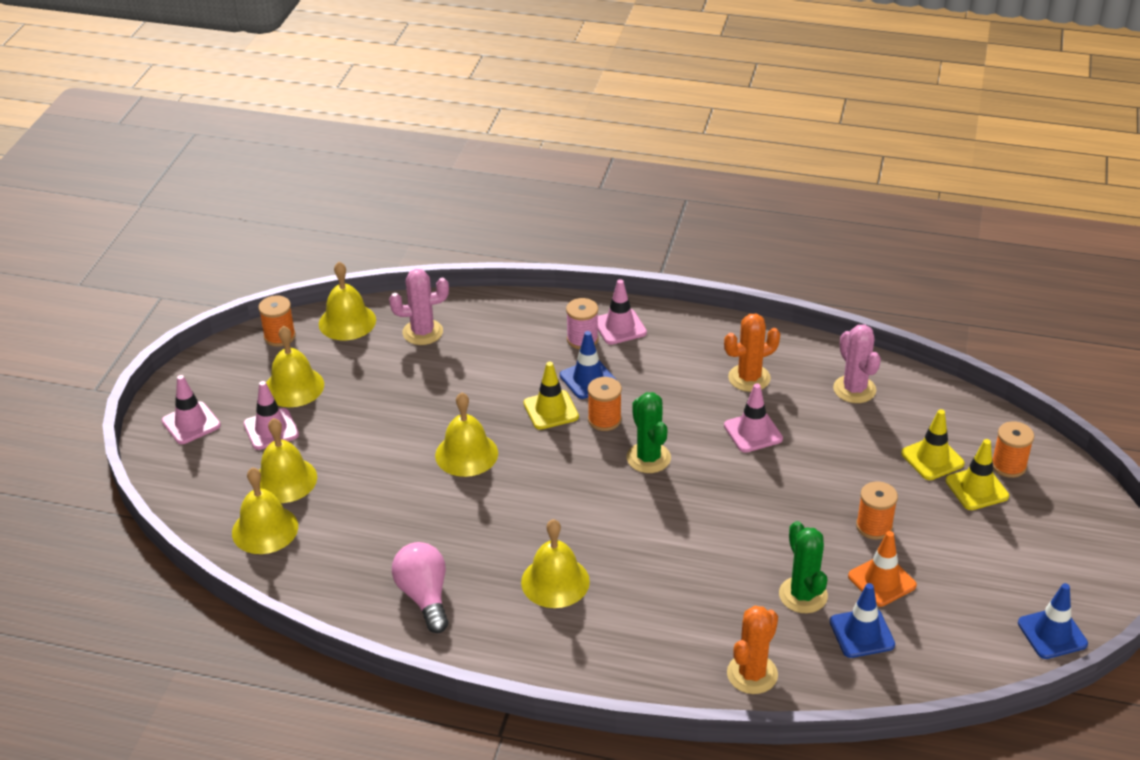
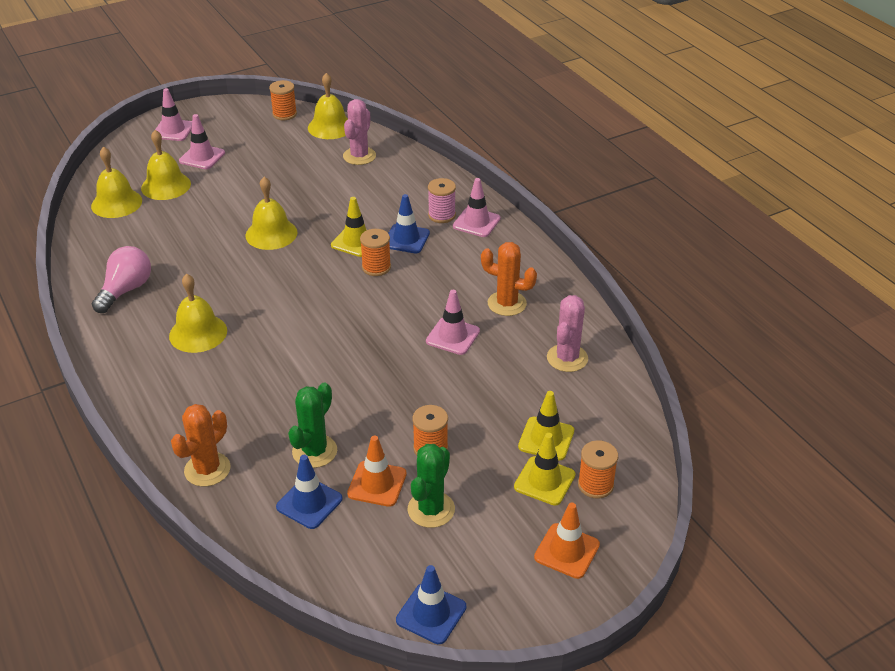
camera: 45 degrees right, 0 degrees up
yellow bell [266,326,324,407] -> none
pink cactus [389,269,449,345] -> pink cactus turned 75 degrees clockwise [343,99,376,165]
green cactus [627,392,671,473] -> green cactus moved to [408,444,455,528]
orange cactus [727,606,778,694] -> orange cactus turned 45 degrees counterclockwise [171,404,231,487]
none -> orange traffic cone [534,502,600,579]

